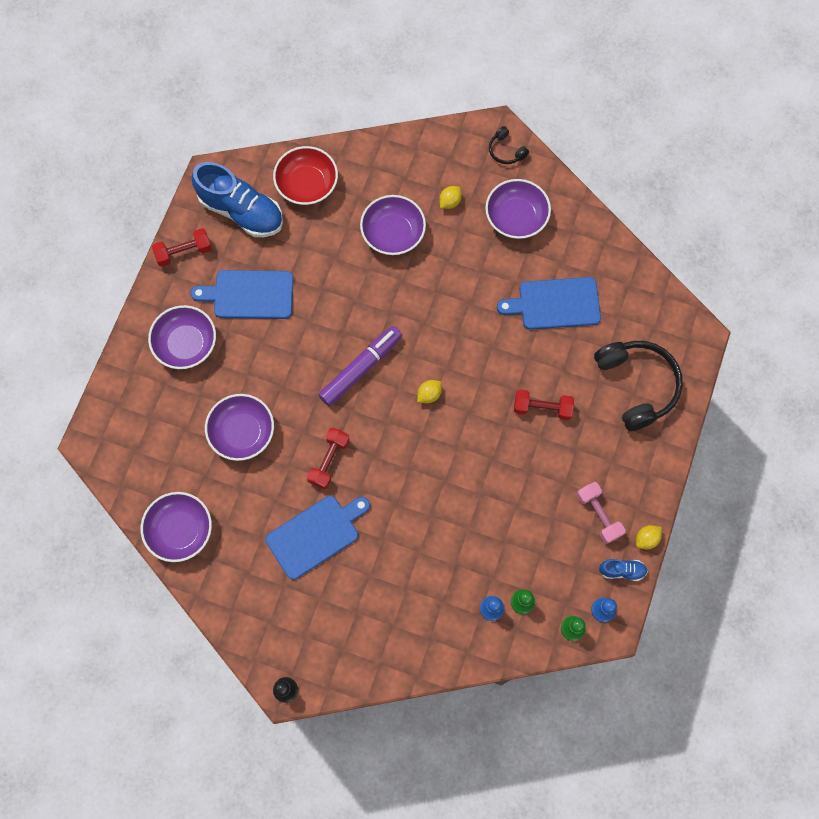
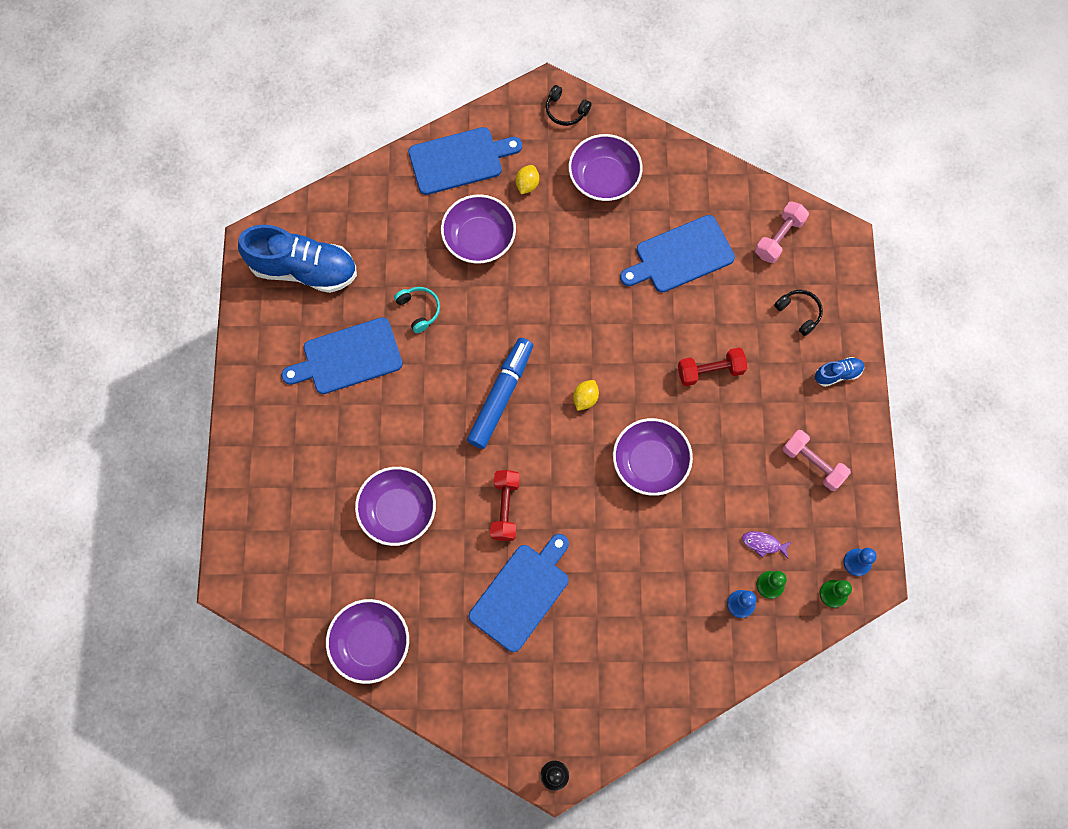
camera: 20 degrees left, 0 degrees up
purple bowl [148,305,216,369] -> purple bowl moved to [613,418,693,496]
red dumbbell [152,228,212,267] -> none
red bowl [273,146,338,205] -> none
purple marker [318,326,402,407] -> blue marker [467,338,533,449]
black headphones [594,341,683,431] -> black headphones [774,290,823,336], size x0.46
blue shoe [599,559,648,581] -> blue shoe moved to [815,357,864,387]
yellow lemon [636,525,662,549] -> none
none -> turquoise headphones [394,287,440,333]
none -> blue cutting board [408,127,522,195]
none -> purple fish [742,531,792,558]
none -> pink dumbbell [755,201,809,263]

